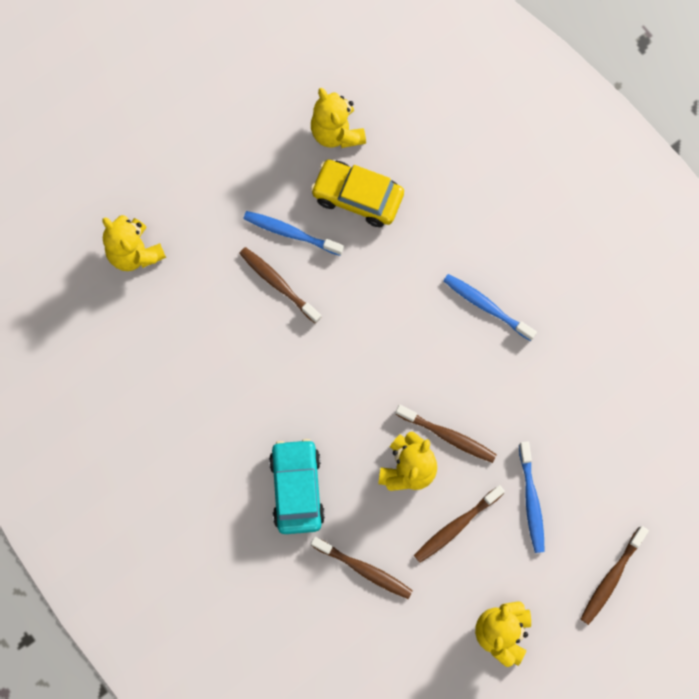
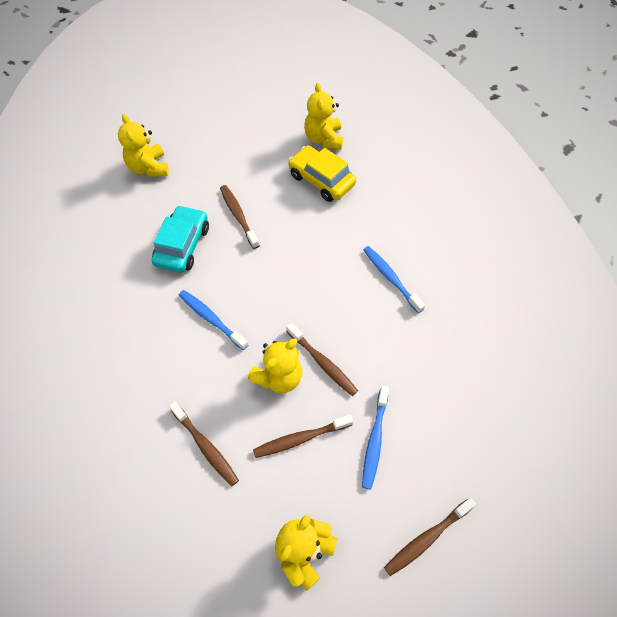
camera: 20 degrees right, 15 degrees down
blue toothbrush [243,211,344,256] -> blue toothbrush moved to [179,290,249,350]
turquoise car [269,439,325,534] -> turquoise car moved to [151,205,209,273]

